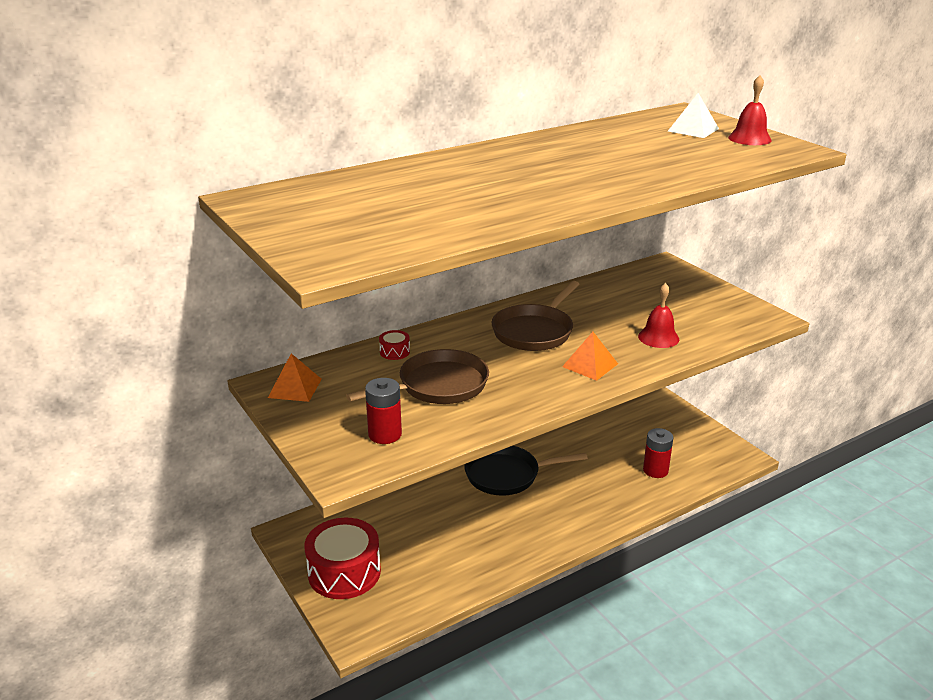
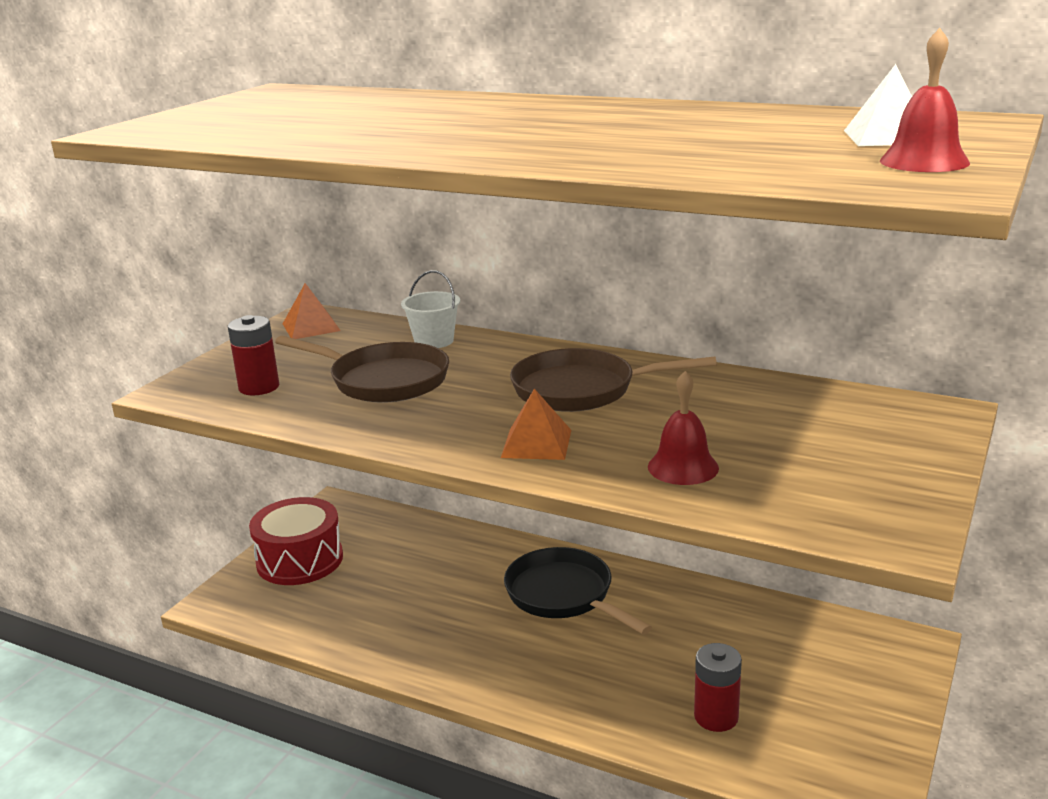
camera: 60 degrees right, 5 degrees down
red drum [379,330,410,360] -> white bucket [401,270,460,348]

